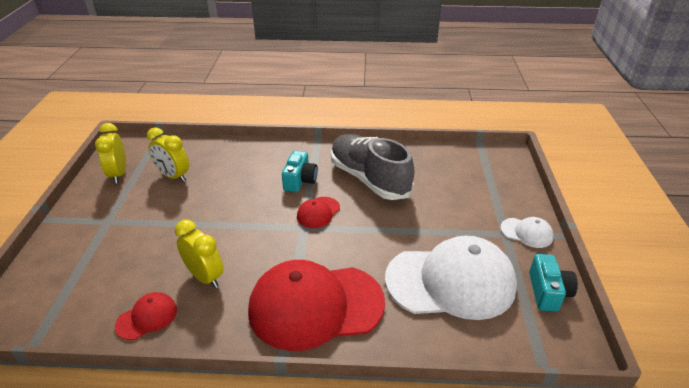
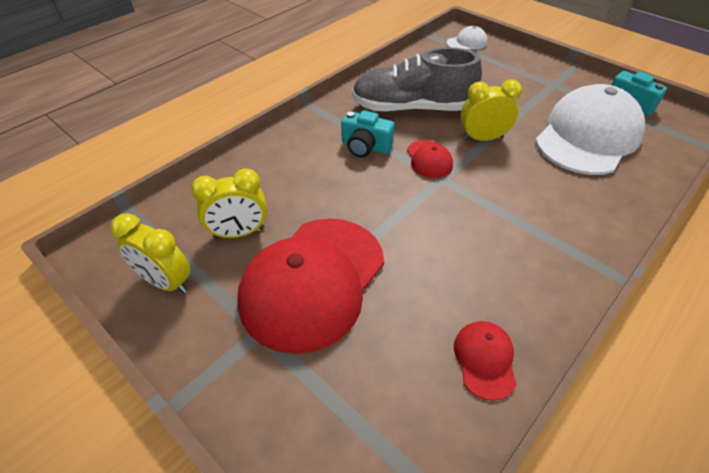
camera: 50 degrees left, 10 degrees up
yellow clock [175,219,224,288] -> yellow clock moved to [461,79,522,141]
red cap [248,260,385,351] -> red cap moved to [237,218,384,354]
turquoise camera [282,150,318,192] -> turquoise camera turned 150 degrees clockwise [341,110,395,157]
white cap [500,217,554,248] -> white cap moved to [446,26,488,50]

